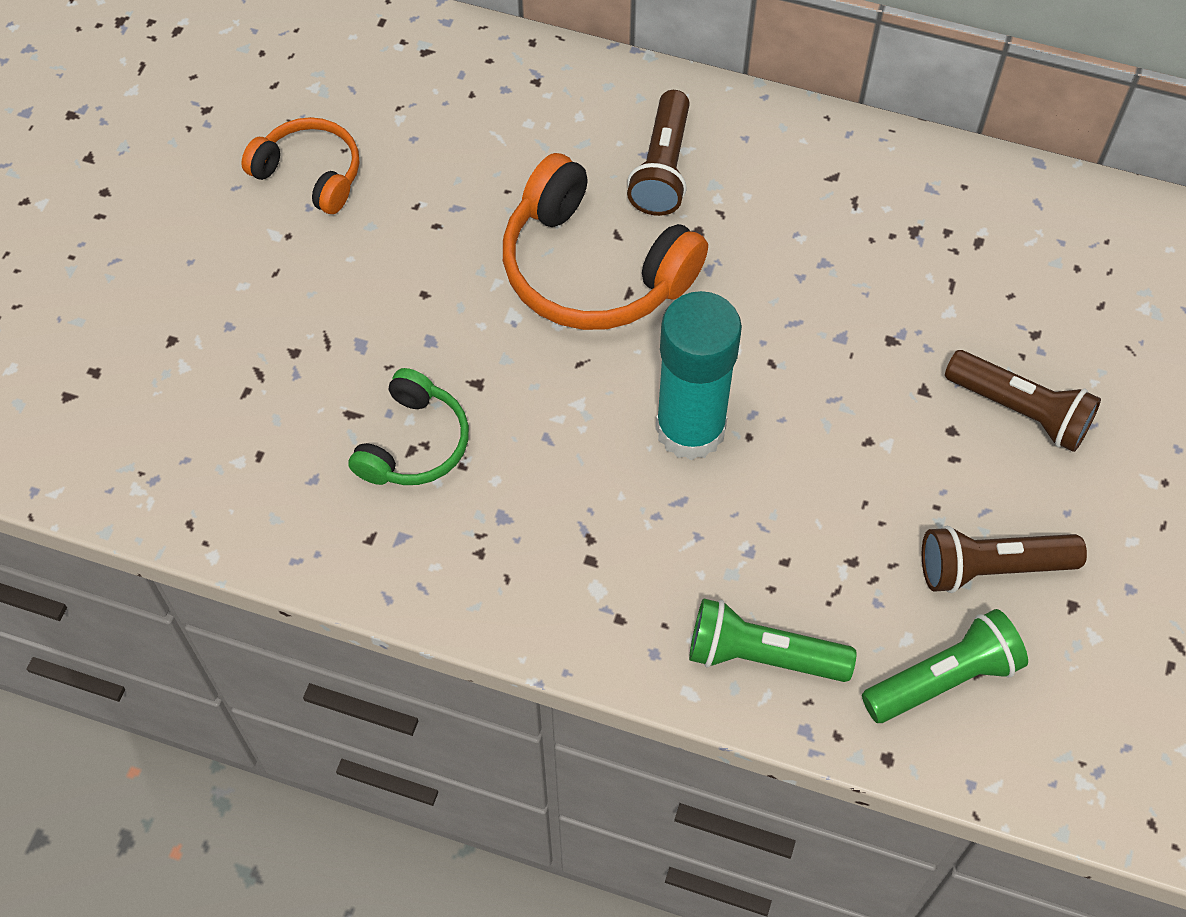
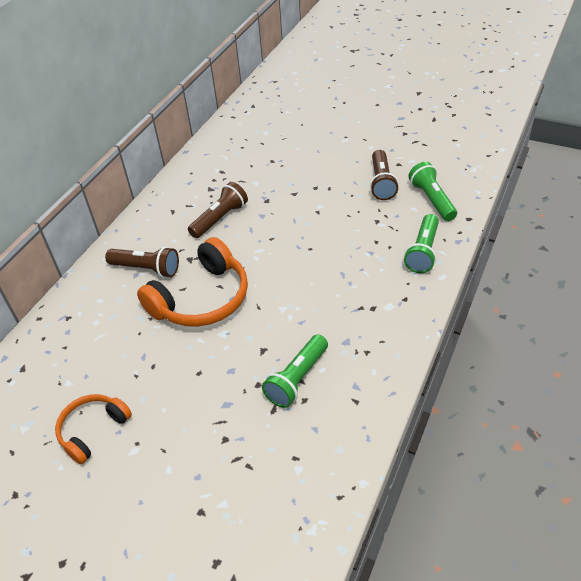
camera: 80 degrees left, 15 degrees down
green headphones [348,368,469,485] -> green flashlight [262,335,328,408]
turquoise glue stick [655,291,742,460] -> none
brown flashlight [945,350,1101,452] -> brown flashlight moved to [188,182,248,238]

